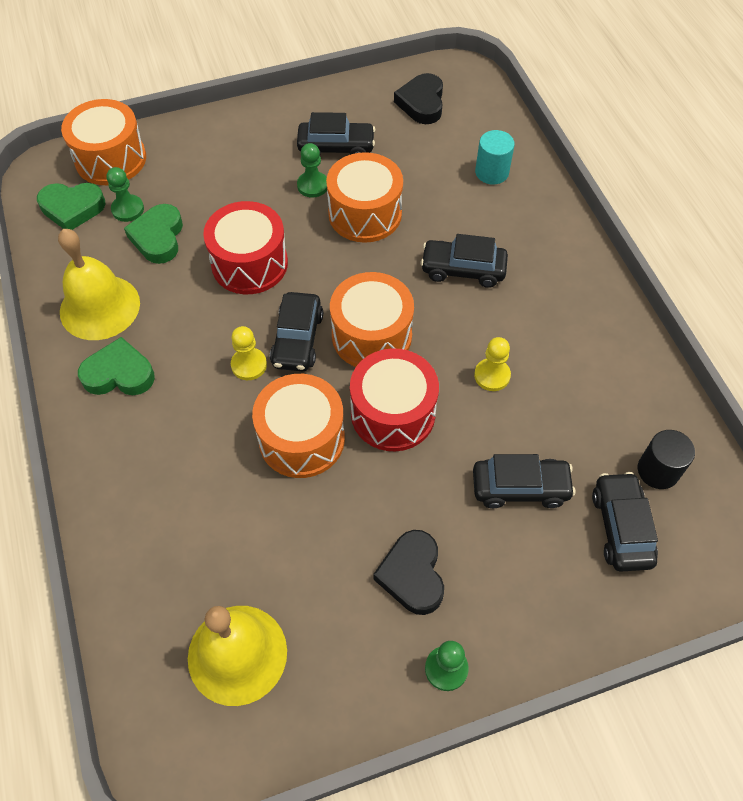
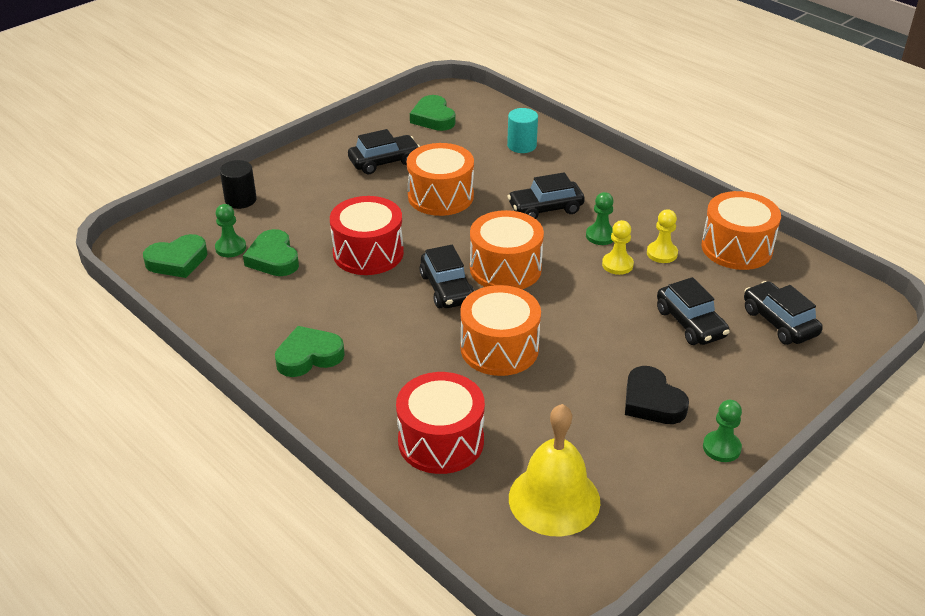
camera: 25 degrees left, 20 degrees down
yellow bell [58,229,140,340] -> none
orange drum [61,99,146,185] -> orange drum moved to [701,191,781,270]
yellow pawn [231,326,267,380] -> yellow pawn moved to [647,209,678,263]
green pawn [297,143,327,198] -> green pawn moved to [586,192,614,245]
red drum [350,348,439,451] -> red drum moved to [396,372,485,474]
black heart [394,73,443,124] -> green heart [410,95,455,131]
black car [473,454,575,508] -> black car turned 90 degrees clockwise [657,277,730,345]
black cylinder [638,430,695,489] -> black cylinder moved to [220,160,257,209]

